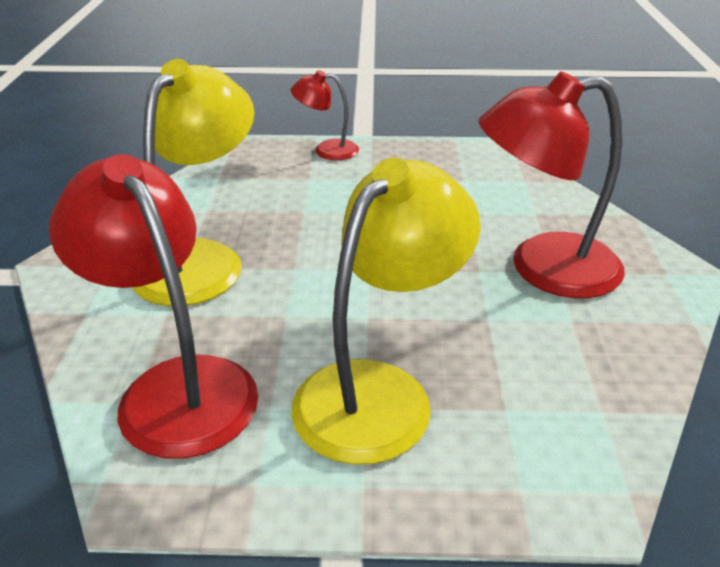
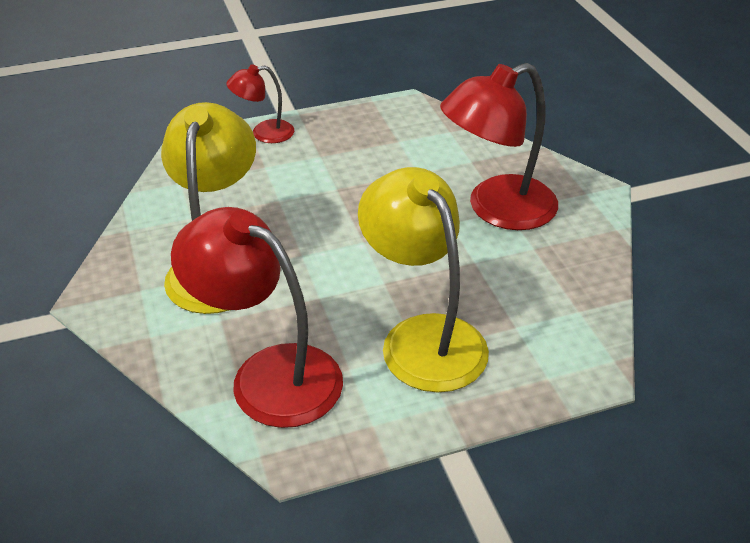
camera: 20 degrees left, 5 degrees up
yellow lamp [291,158,481,465] -> yellow lamp turned 45 degrees counterclockwise [358,167,489,393]

